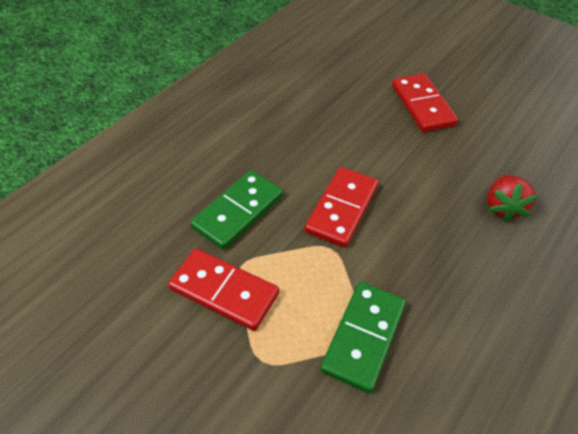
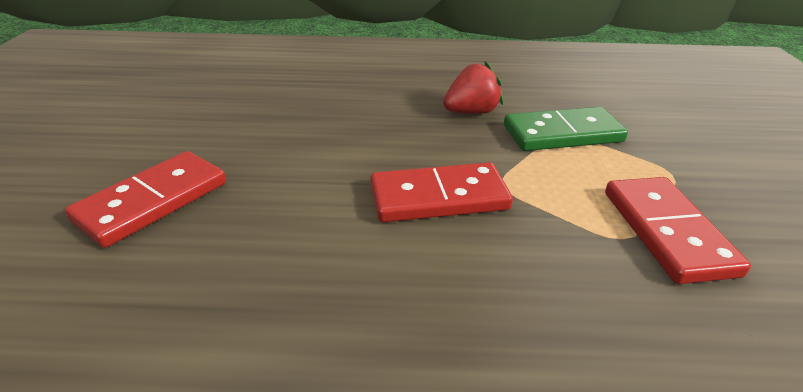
camera: 125 degrees left, 15 degrees down
green domino [190,170,283,250] -> none
red strawberry [487,175,538,222] -> red strawberry moved to [443,61,503,114]

